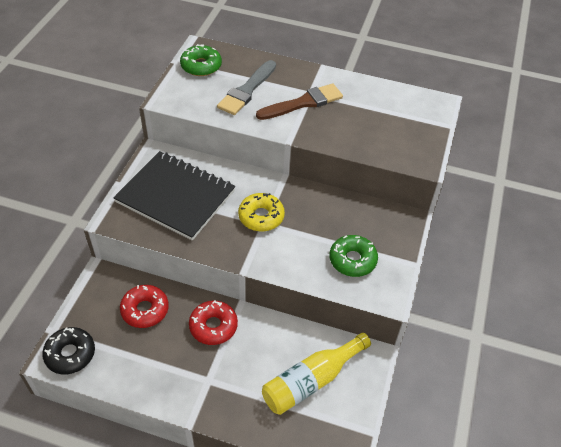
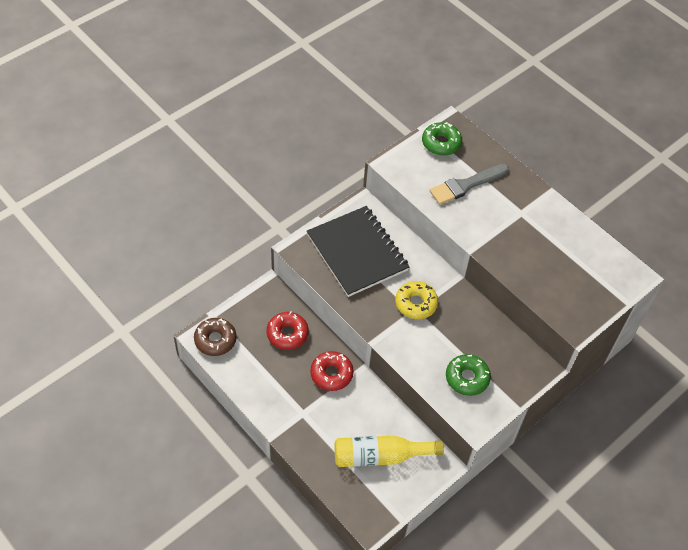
camera: 30 degrees right, 5 degrees up
black donut [42,327,95,374] -> brown donut [194,318,237,356]
brown brush [256,83,343,120] -> none

